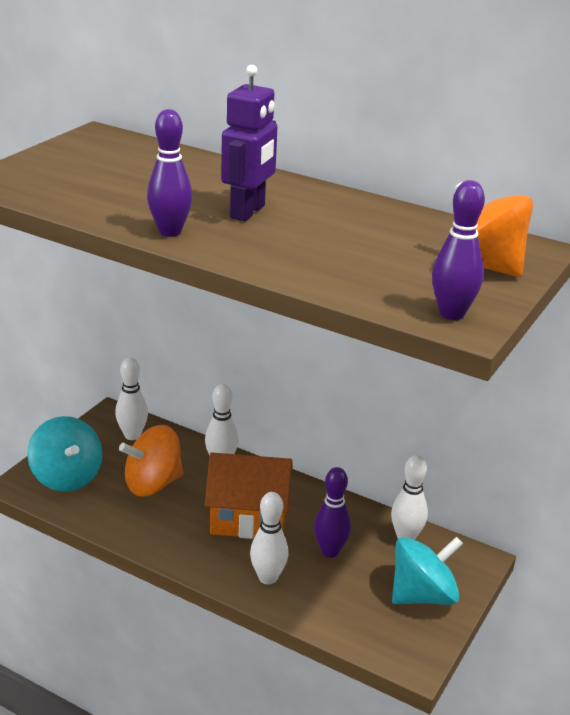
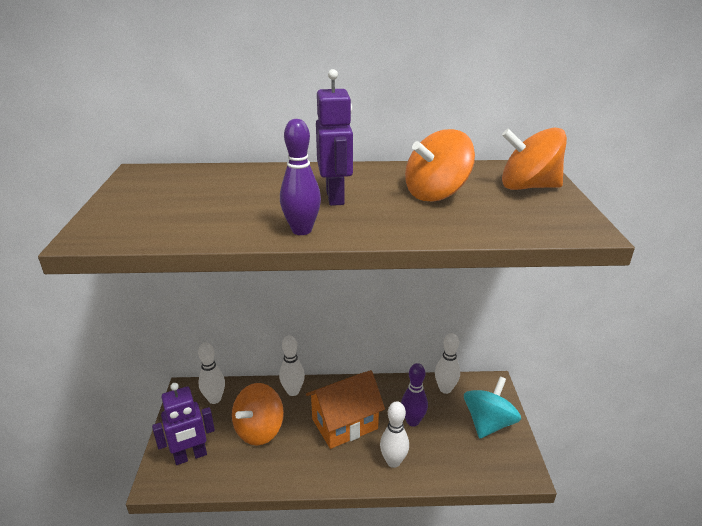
camera: 30 degrees left, 0 degrees up
turquoise spinning top [27,416,102,492] -> purple robot [152,383,215,465]
purple bowling pin [432,180,485,320] -> none
none -> orange spinning top [405,129,475,202]

